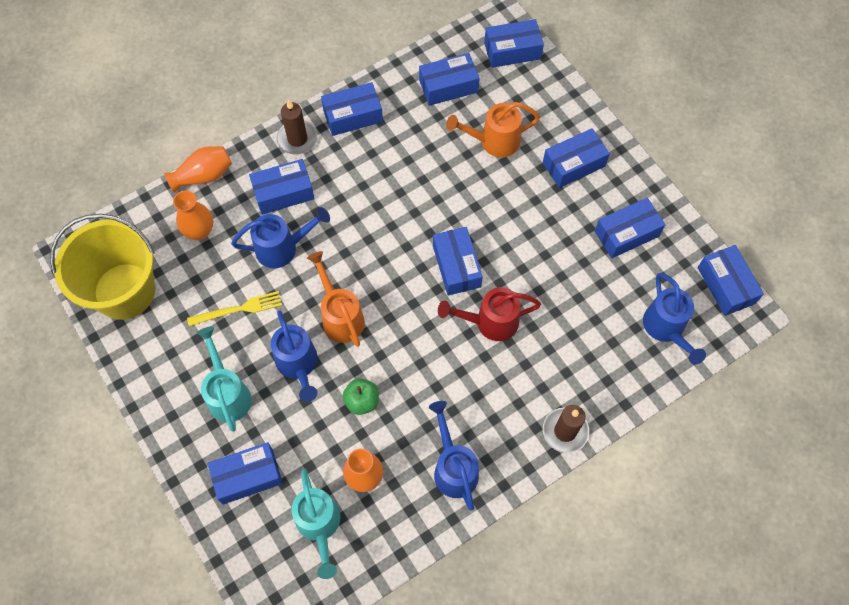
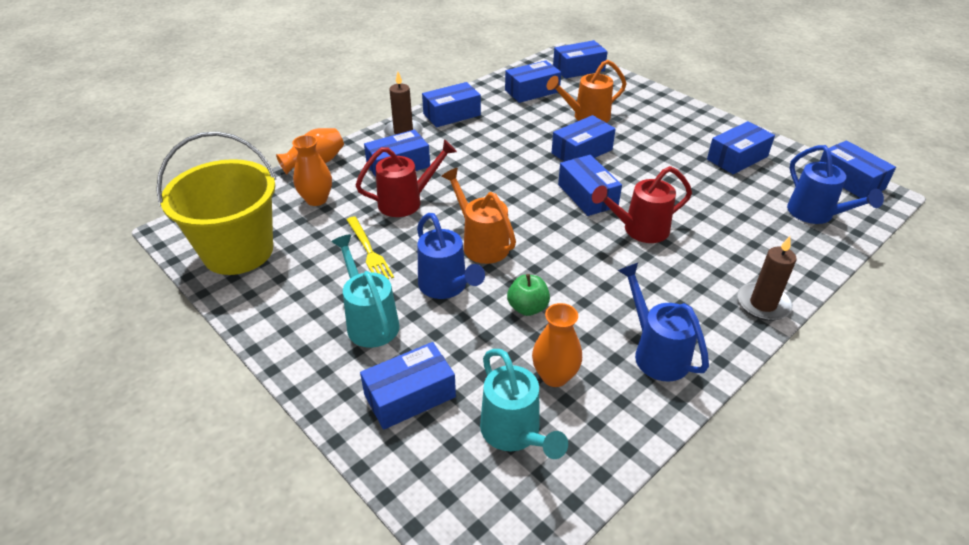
camera: 10 degrees left, 25 degrees down
yellow fork [187,291,282,326] -> yellow fork turned 90 degrees clockwise [347,216,394,279]
blue watering can [231,207,330,268] -> red watering can [355,139,457,217]
blue box [543,128,610,188] -> blue box moved to [552,115,616,162]

